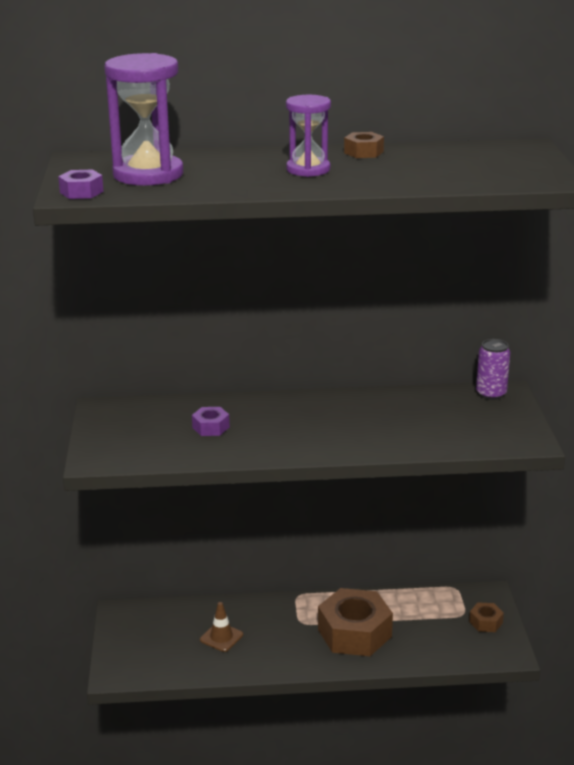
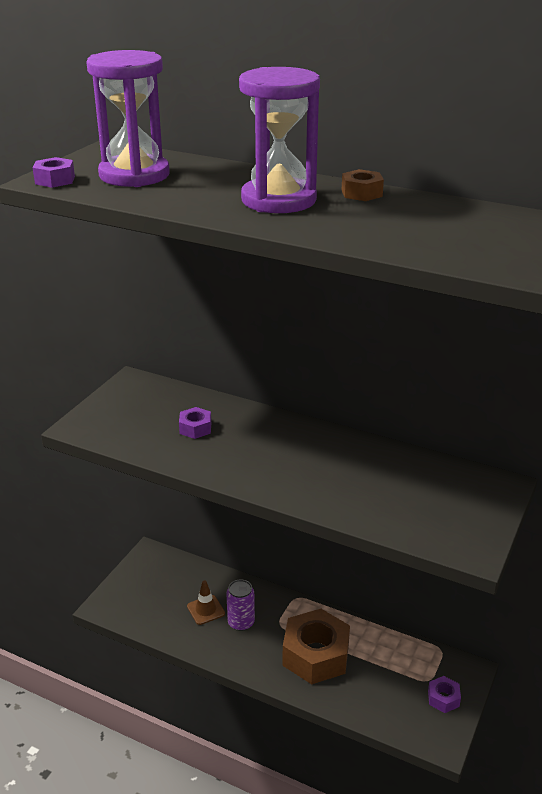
camera: 30 degrees right, 5 degrees up
purple hourglass [286,95,331,177] -> purple hourglass [239,67,320,213], size x1.59
brown nut [469,602,504,632] -> purple nut [428,676,461,713]
purple can [476,339,510,400] -> purple can moved to [226,579,255,631]

